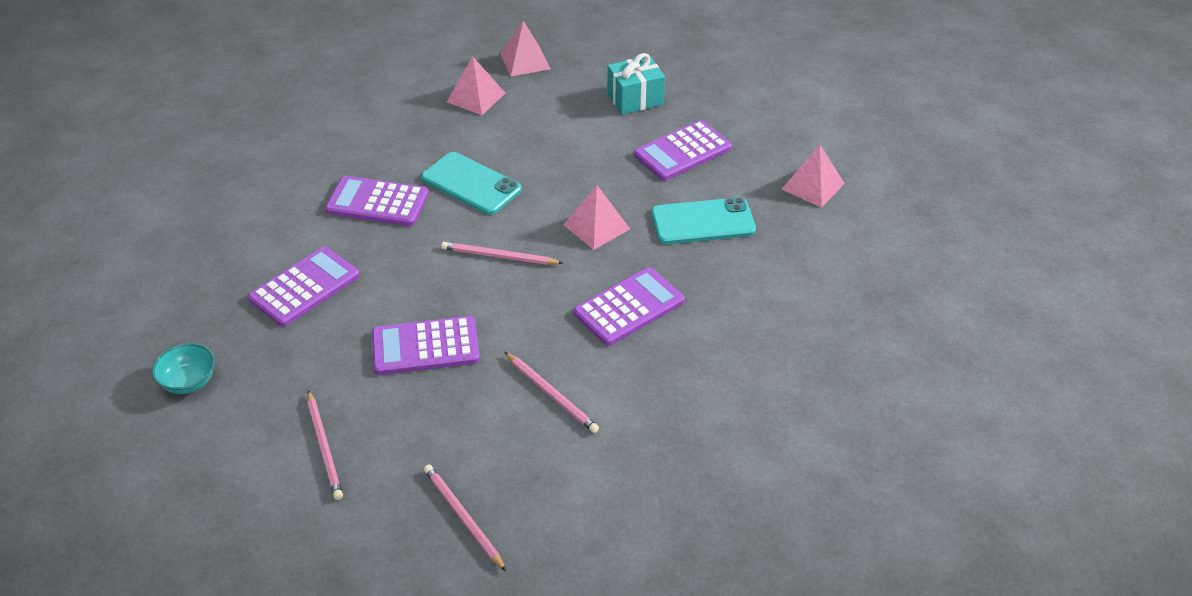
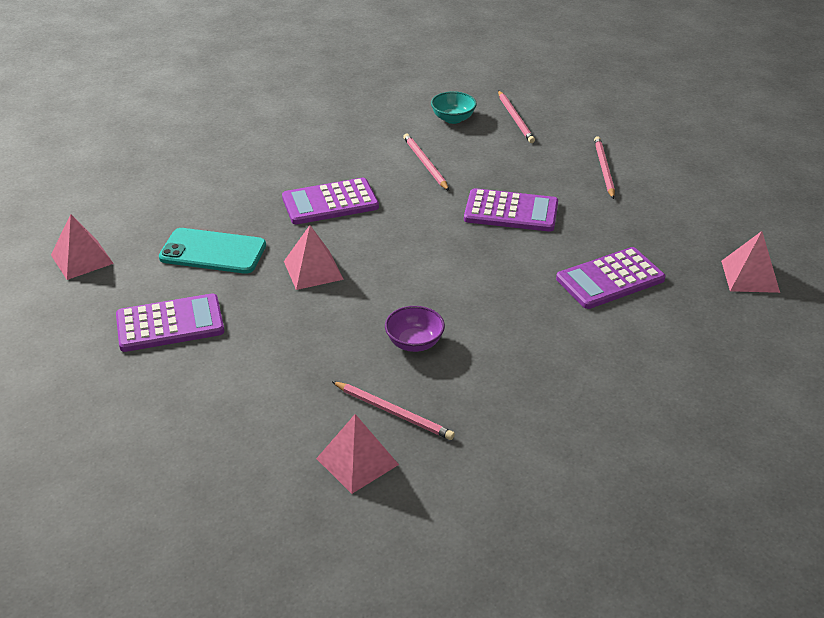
camera: 160 degrees left, 5 degrees down
turquoise bowl [152,343,215,394] -> turquoise bowl moved to [431,91,477,124]
purple calculator [325,176,429,226] -> none
turquoise phone [421,152,522,215] -> purple bowl [385,306,445,352]
pink pencil [441,242,563,265] -> pink pencil moved to [332,381,455,440]
pink pyramid [500,20,551,76] -> pink pyramid moved to [721,231,780,293]
turquoise gift [607,53,665,115] -> none

